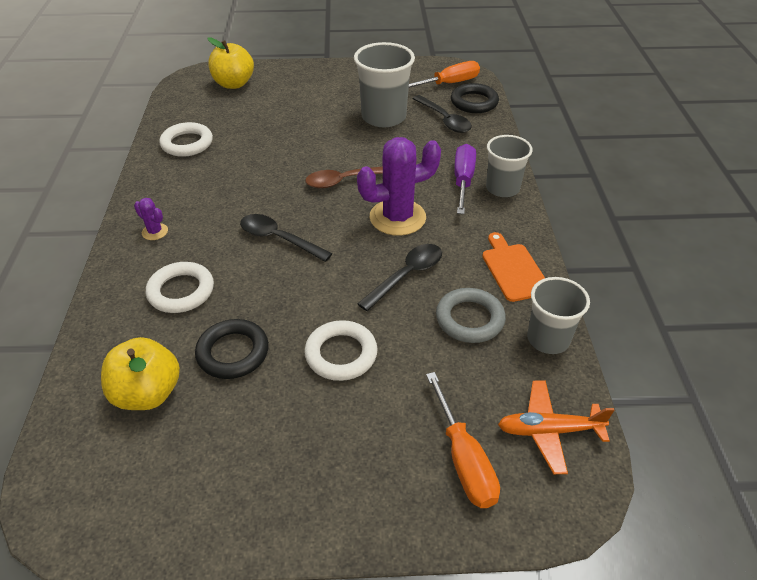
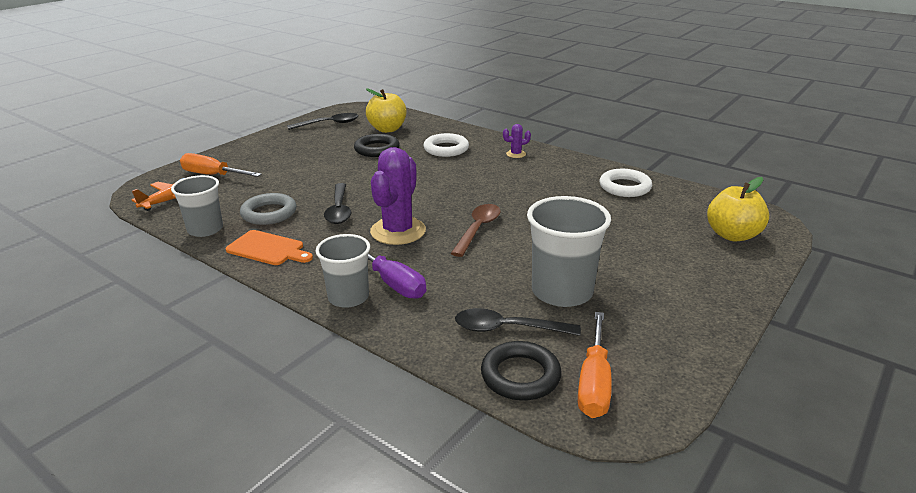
camera: 130 degrees right, 15 degrees down
black spoon [240,214,332,262] -> black spoon moved to [287,113,359,130]
white ring [304,320,378,381] -> none

